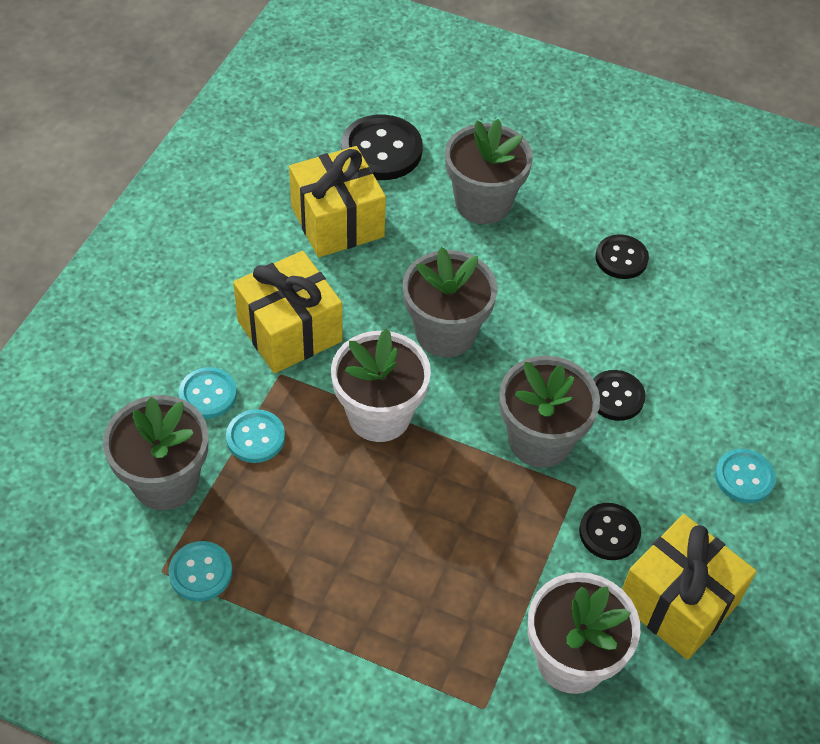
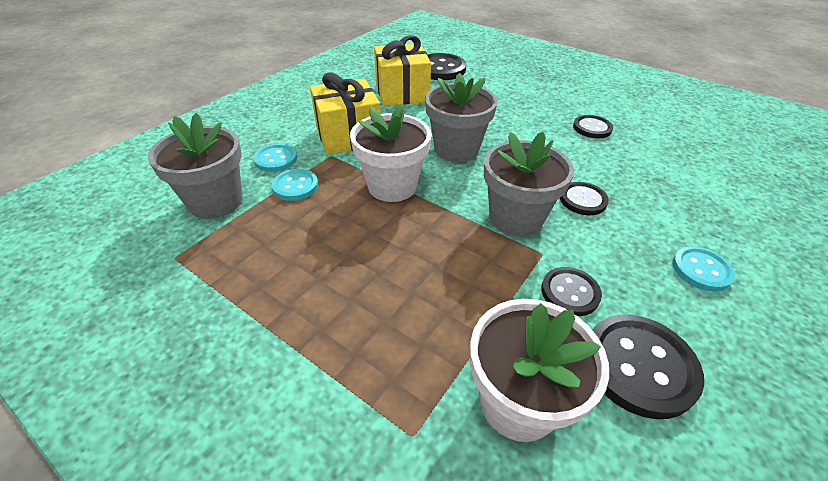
camera: 15 degrees right, 10 degrees down
turquoise button [168,541,232,601] -> none
grey flower pot [445,119,533,224] -> none
yellow gift [622,514,757,660] -> black button [593,314,704,419]

